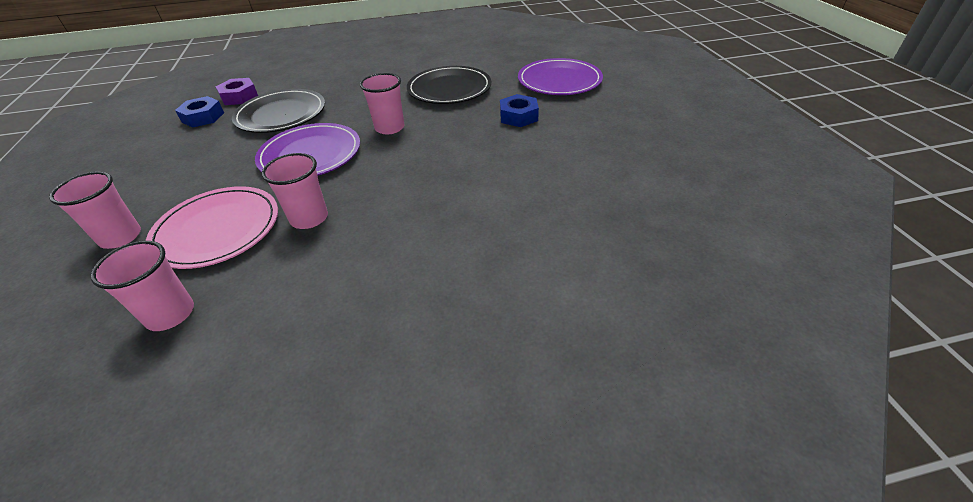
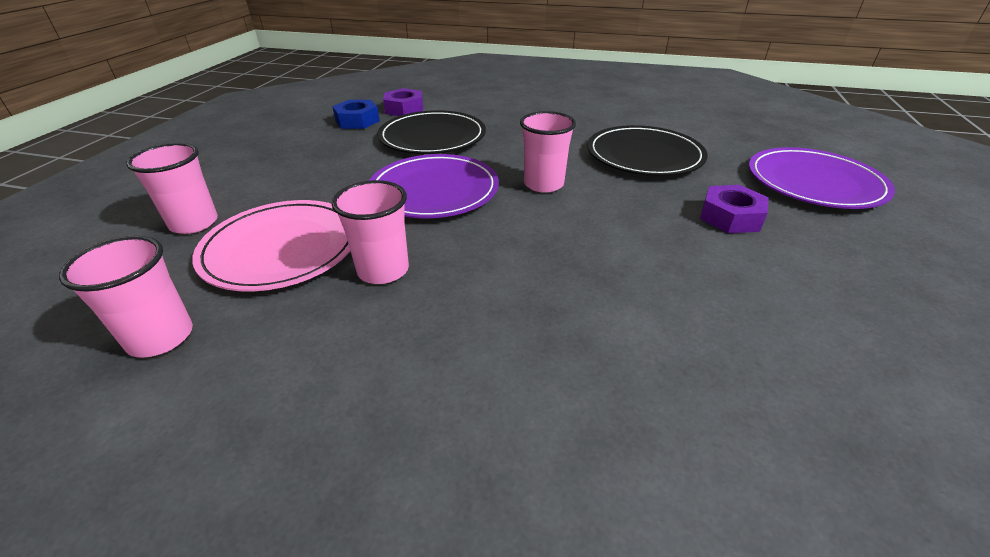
camera: 25 degrees right, 5 degrees down
blue nut [500,94,539,127] -> purple nut [700,185,769,233]

